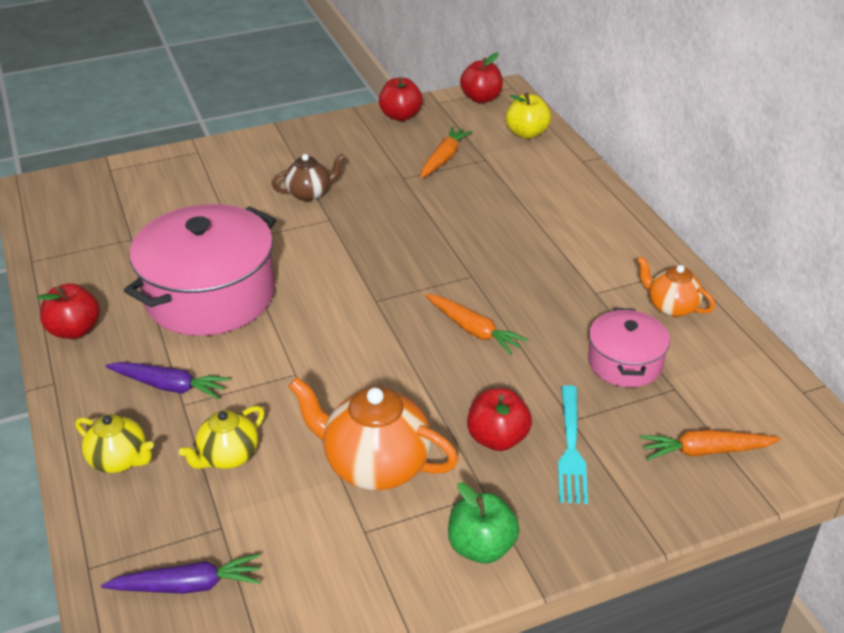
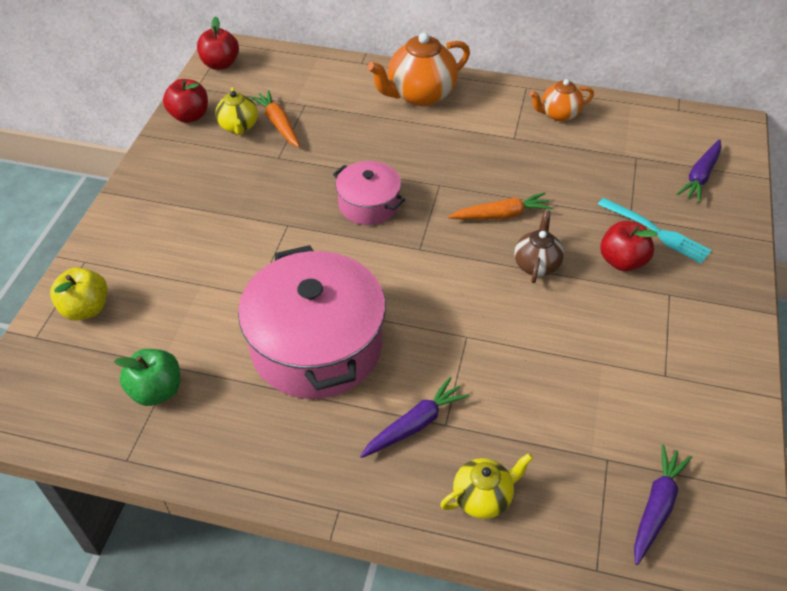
camera: 55 degrees left, 10 degrees up
red apple [37,283,100,339] -> none
yellow teapot [179,406,265,469] -> yellow teapot moved to [215,87,258,135]
brown teapot [271,154,345,201] -> brown teapot moved to [514,210,564,283]
orange teapot [288,377,458,490] -> orange teapot moved to [368,32,470,106]
green apple [448,483,520,564] -> green apple moved to [114,349,180,406]
yellow apple [506,93,551,139] -> yellow apple moved to [50,267,108,320]
pink pot [588,308,670,387] -> pink pot moved to [333,161,405,225]
orange carrot [640,429,781,460] -> purple carrot [677,139,721,203]

